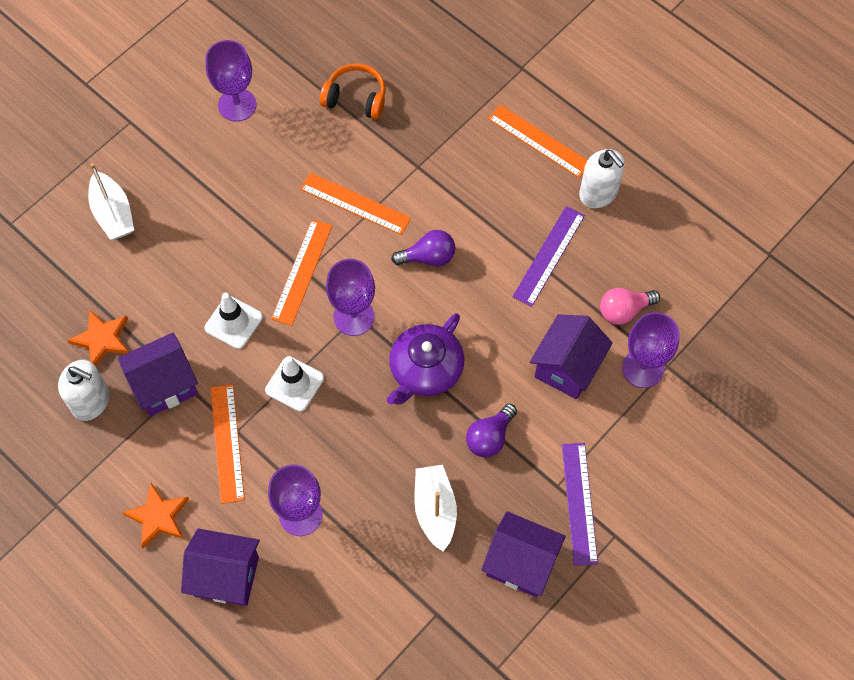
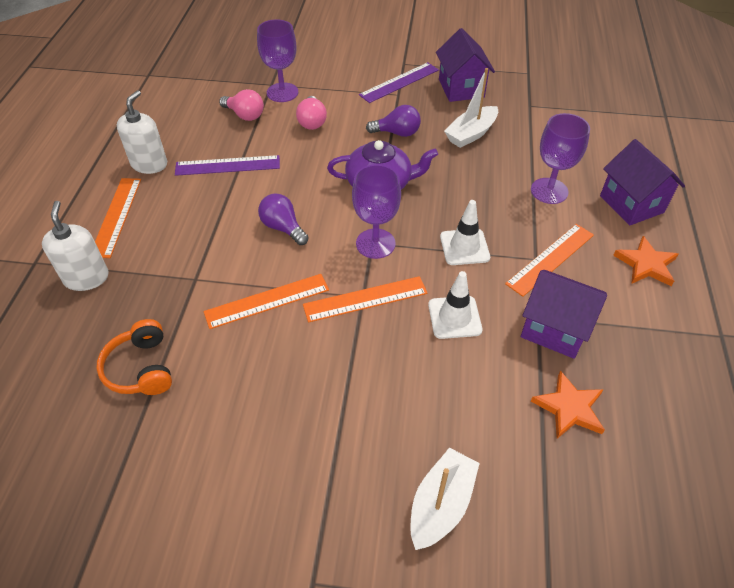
camera: 125 degrees left, 15 degrees down
white soap dispenser [58,360,109,421] -> white soap dispenser moved to [42,201,109,291]
purple goblet [206,40,256,122] -> none
orange ruler [300,172,411,235] -> orange ruler turned 75 degrees clockwise [204,274,329,329]
purple house [530,314,613,399] -> pink light bulb [296,96,327,130]

